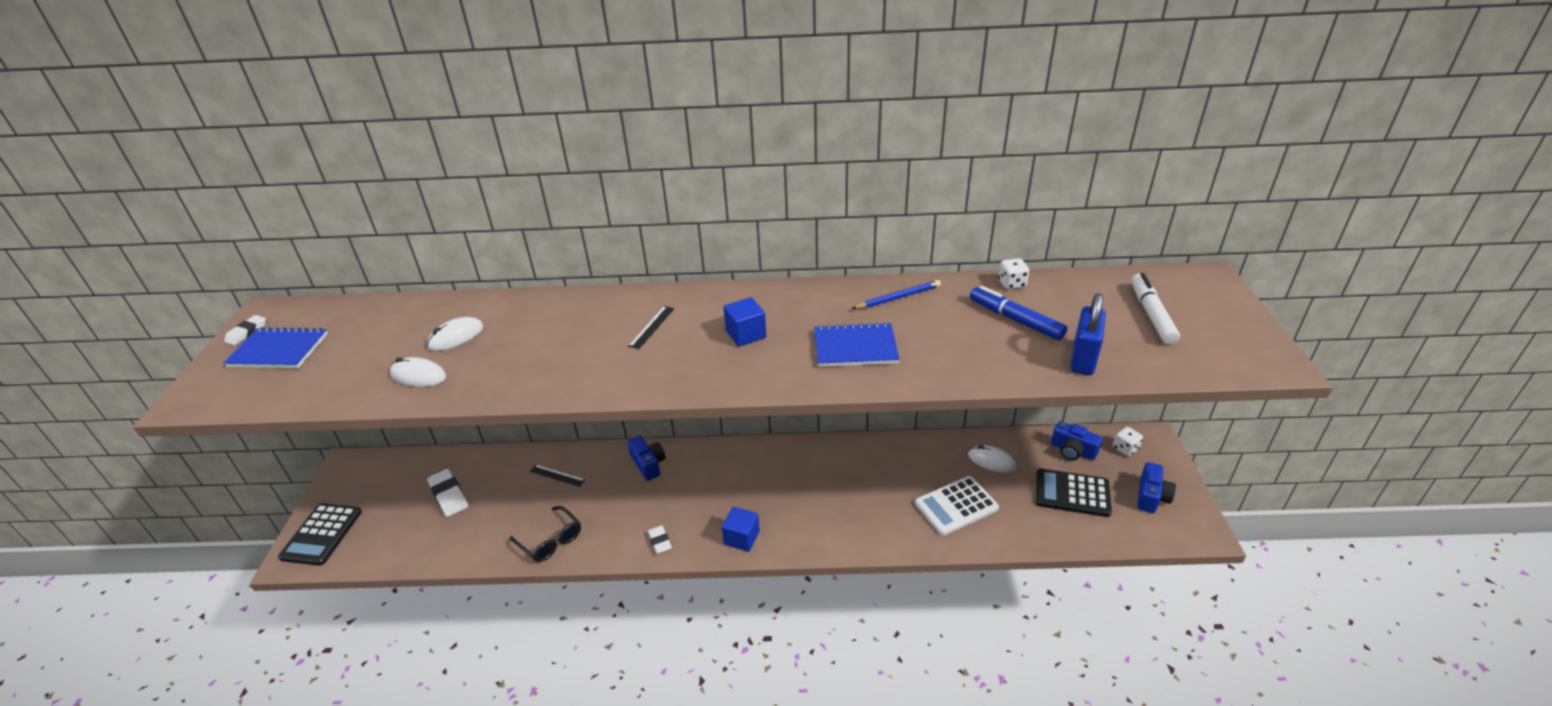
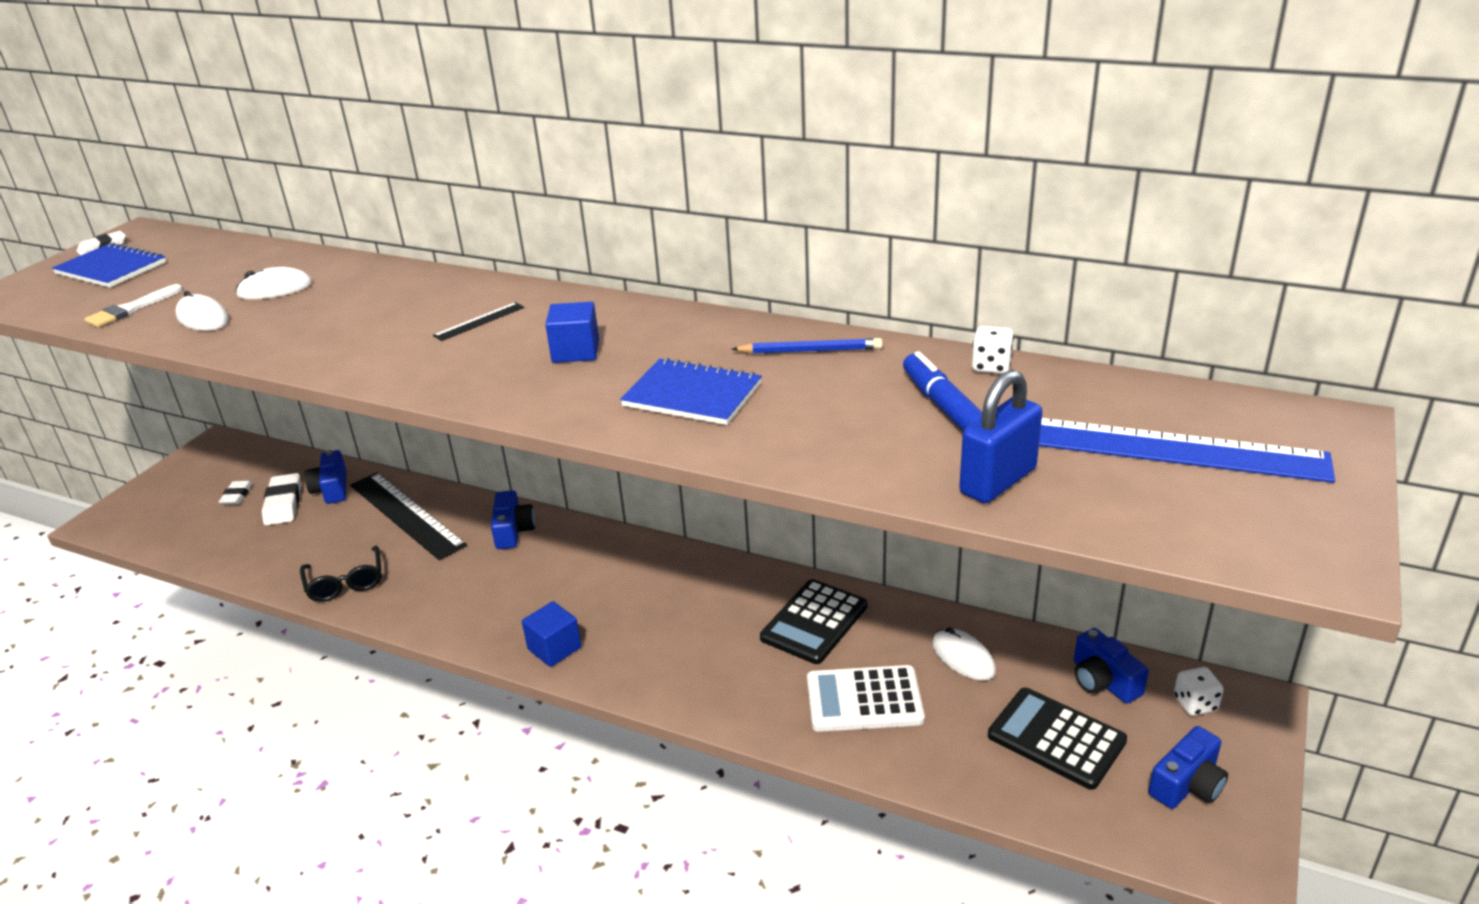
camera: 25 degrees right, 5 degrees down
black calculator [278,503,362,566] -> black calculator moved to [760,579,867,664]
black ruler [530,465,585,487] -> black ruler [350,472,467,560], size x2.31
white eraser [648,525,672,554] -> white eraser moved to [219,481,253,505]
white marker [1131,273,1180,345] -> blue ruler [1039,418,1335,483]
none -> white brush [84,284,182,327]
none -> blue camera [304,450,347,504]

